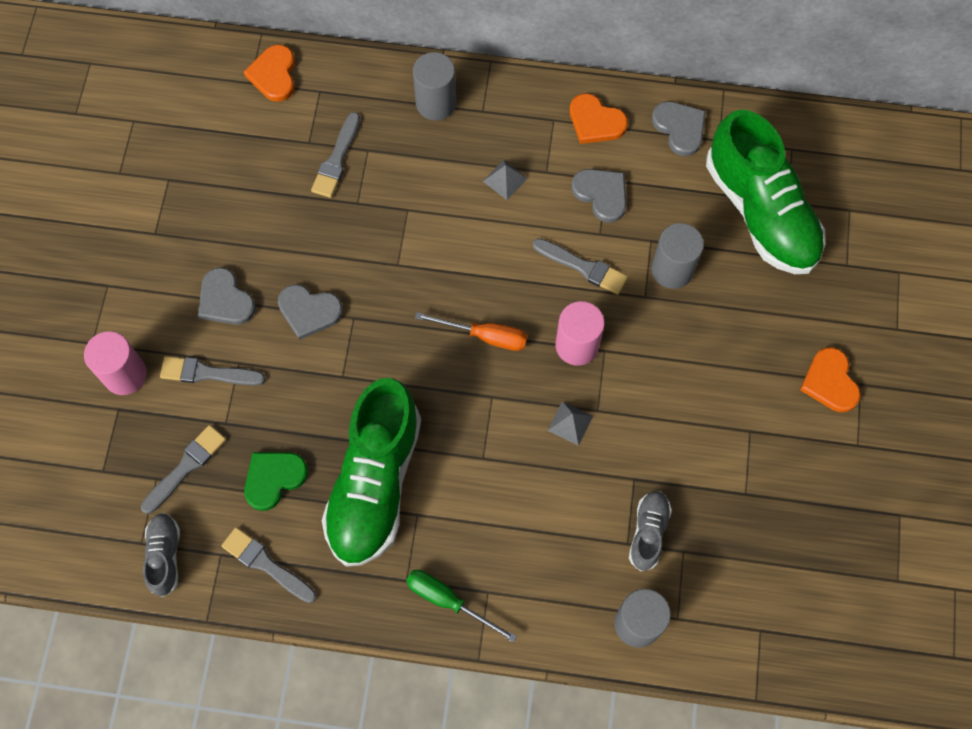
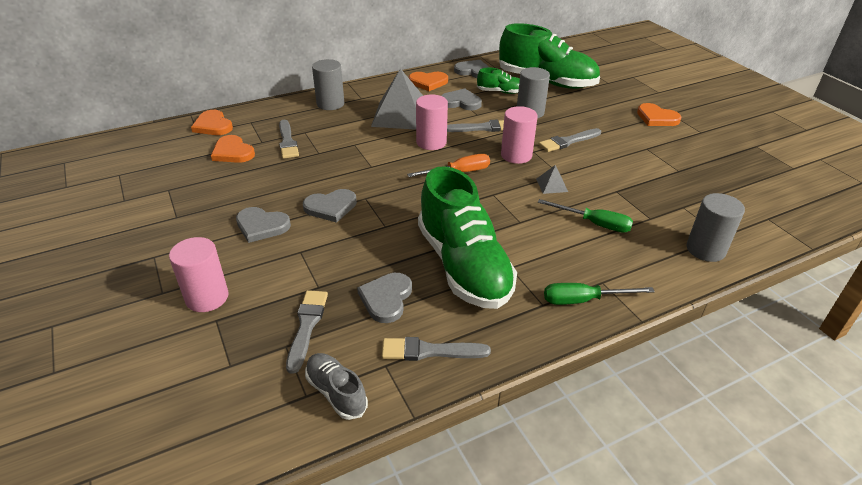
camera: 35 degrees left, 30 degrees down
grey brush [160,356,265,386] -> grey brush moved to [539,128,601,152]
green heart [244,452,308,511] -> grey heart [357,273,412,323]
grey pyramid [483,160,528,200] -> grey pyramid [371,68,423,130], size x2.39
grey shoe [629,491,672,571] -> none
none -> orange heart [211,135,255,163]
none -> pink cylinder [416,94,448,150]
none -> green shoe [477,68,520,94]
none -> green screwdriver [538,199,633,233]

